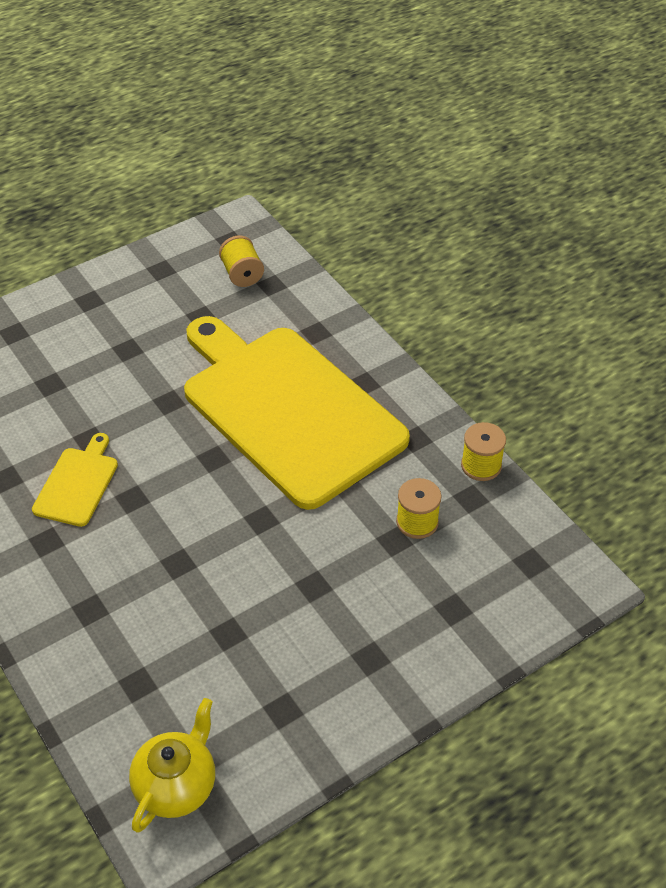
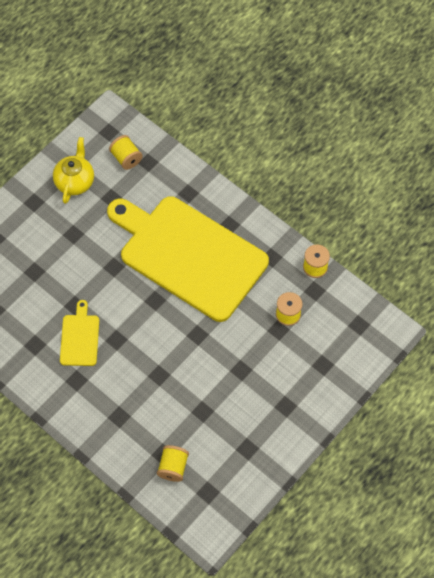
camera: 15 degrees left, 15 degrees up
yellow teapot [129,698,215,833] -> yellow teapot moved to [53,137,94,204]
none -> yellow spool [157,445,189,482]

